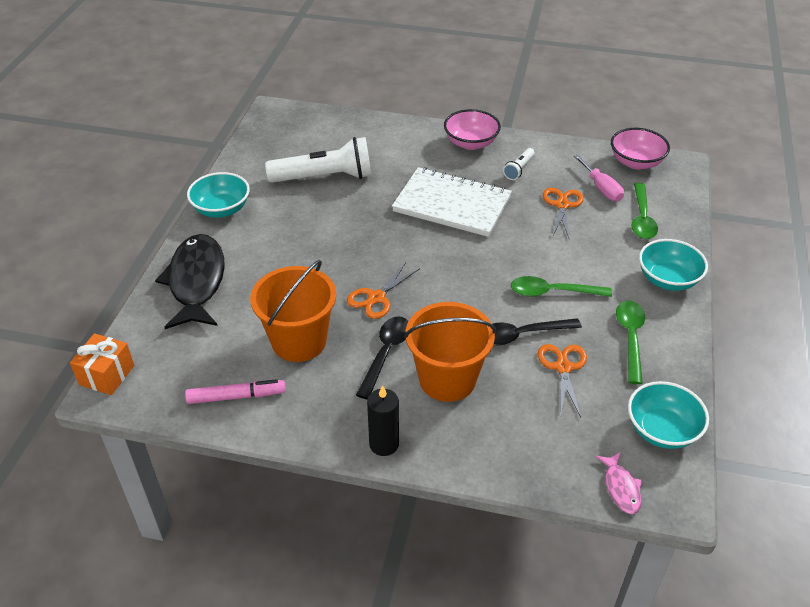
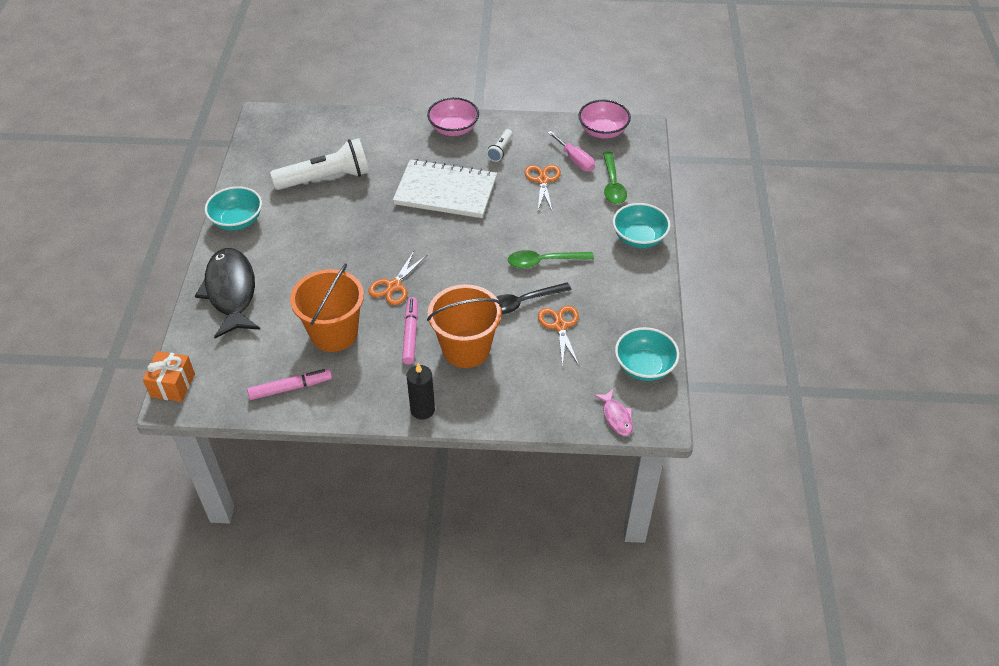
camera: 10 degrees left, 5 degrees up
black spoon [356,316,409,399] -> pink marker [402,297,418,364]
green spoon [616,301,645,384] -> none

